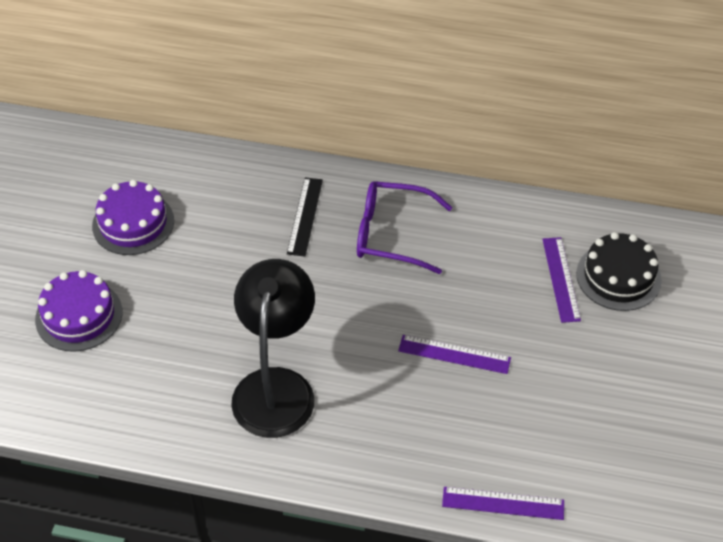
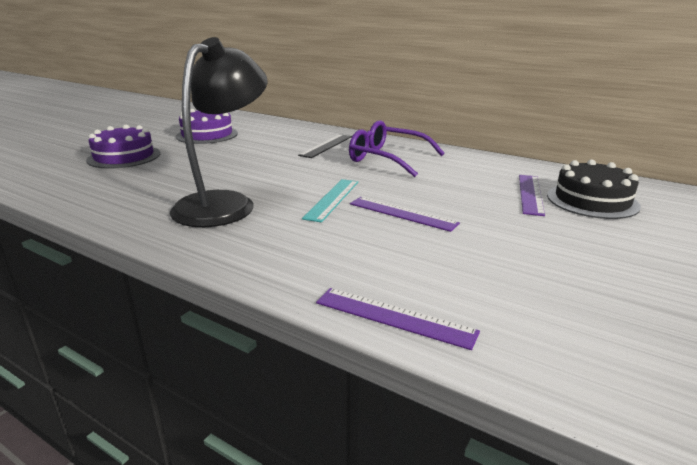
camera: 20 degrees right, 25 degrees down
none -> turquoise ruler [302,179,358,222]

